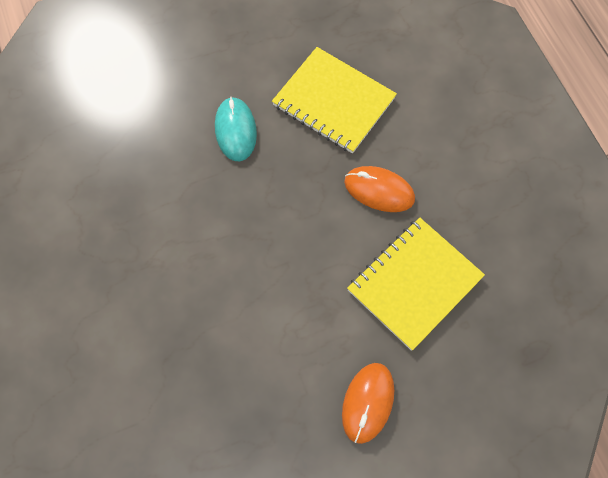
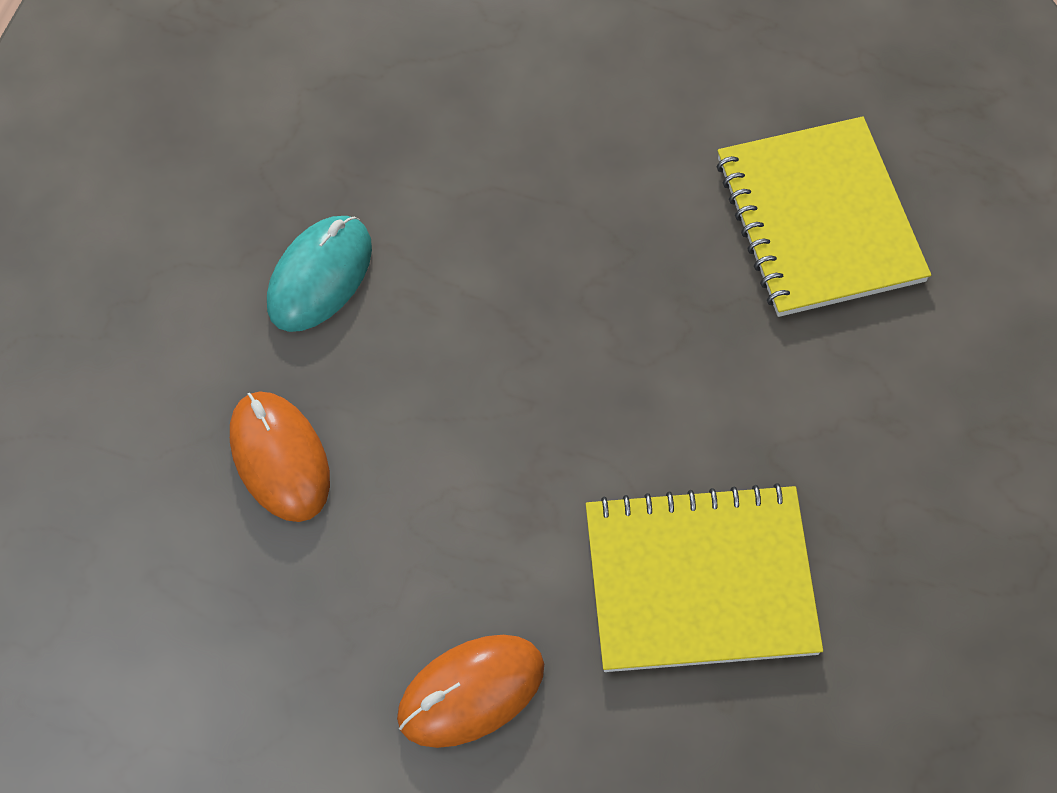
camera: 40 degrees right, 5 degrees down
turquoise mouse [215,97,257,161] -> turquoise mouse moved to [267,216,372,332]
orange mouse [344,166,415,212] -> orange mouse moved to [230,392,330,522]

